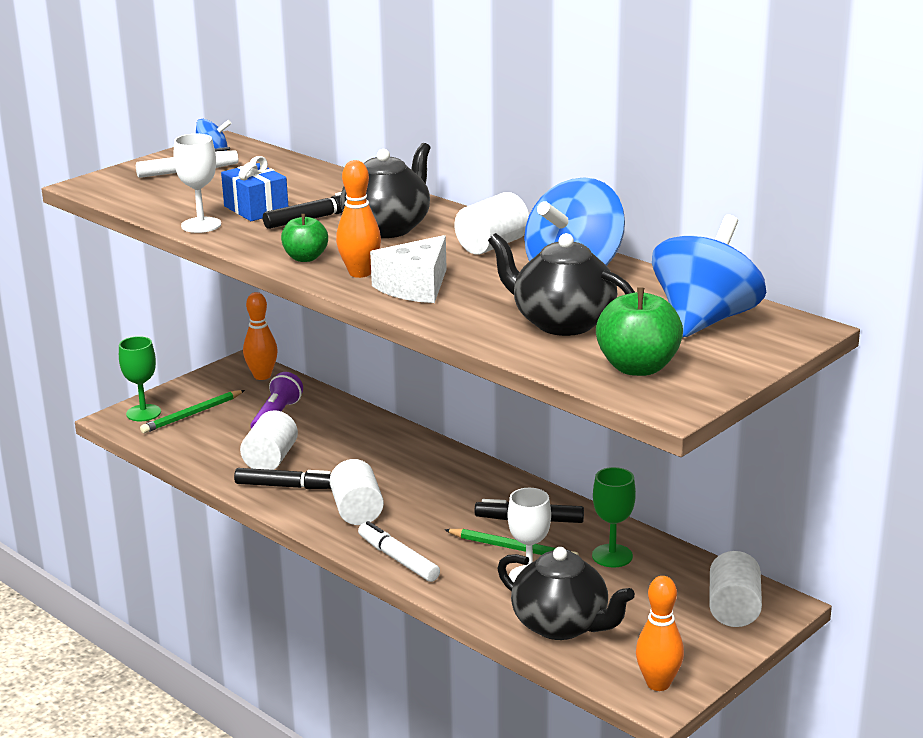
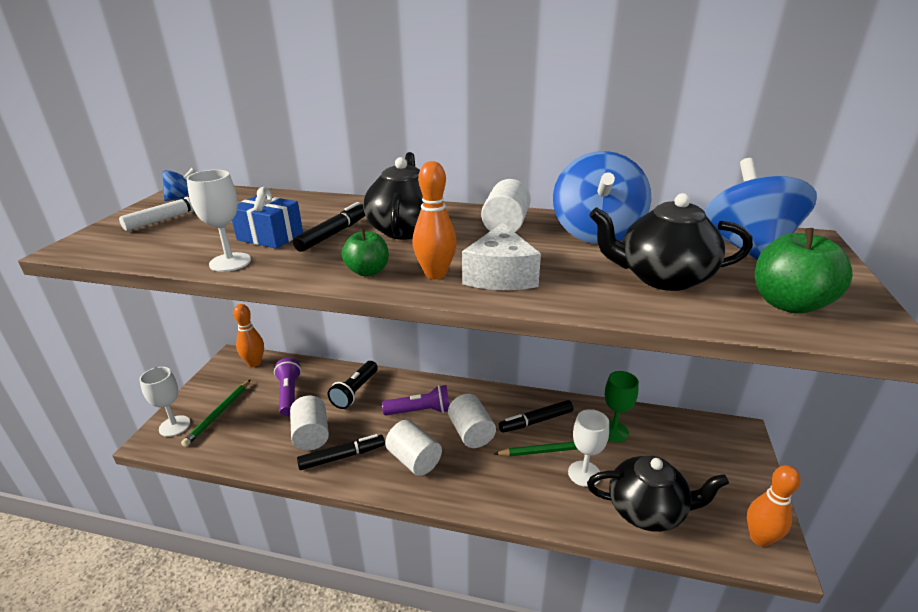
camera: 30 degrees left, 5 degrees up
green goblet [119,336,161,421] -> white goblet [139,367,190,437]
white marker [358,521,440,582] -> none
white cylinder [709,551,762,627] -> white cylinder moved to [448,394,496,448]
none -> black flashlight [328,361,378,409]
none -> purple flashlight [382,385,449,416]

